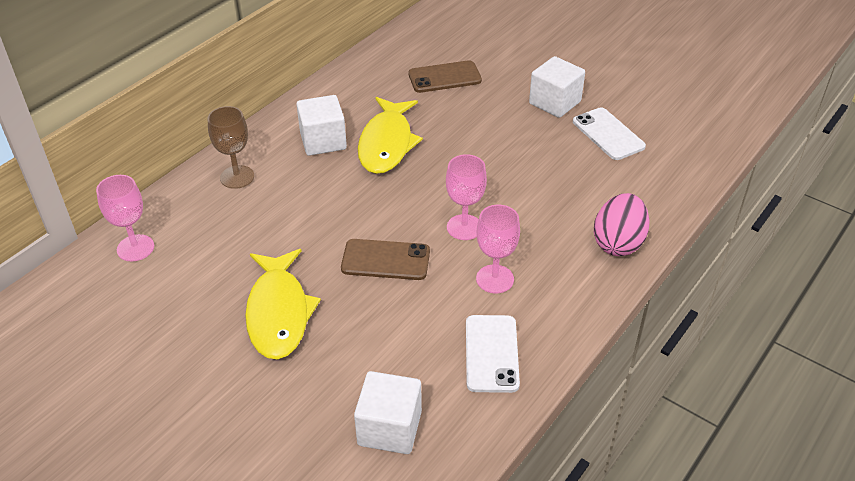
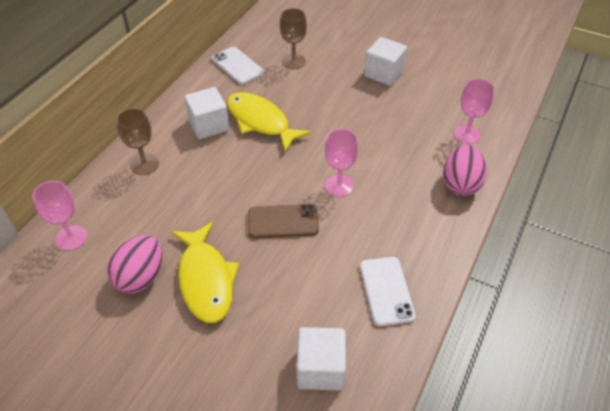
camera: 10 degrees left, 5 degrees up
yellow fish [358,97,423,174] -> yellow fish turned 135 degrees clockwise [227,92,311,152]
brown phone [408,60,482,93] -> brown goblet [280,8,307,69]
pink goblet [476,205,520,293] -> pink goblet moved to [454,79,495,144]
white phone [573,107,646,160] -> white phone moved to [212,47,264,85]
none -> pink egg [107,235,162,294]

